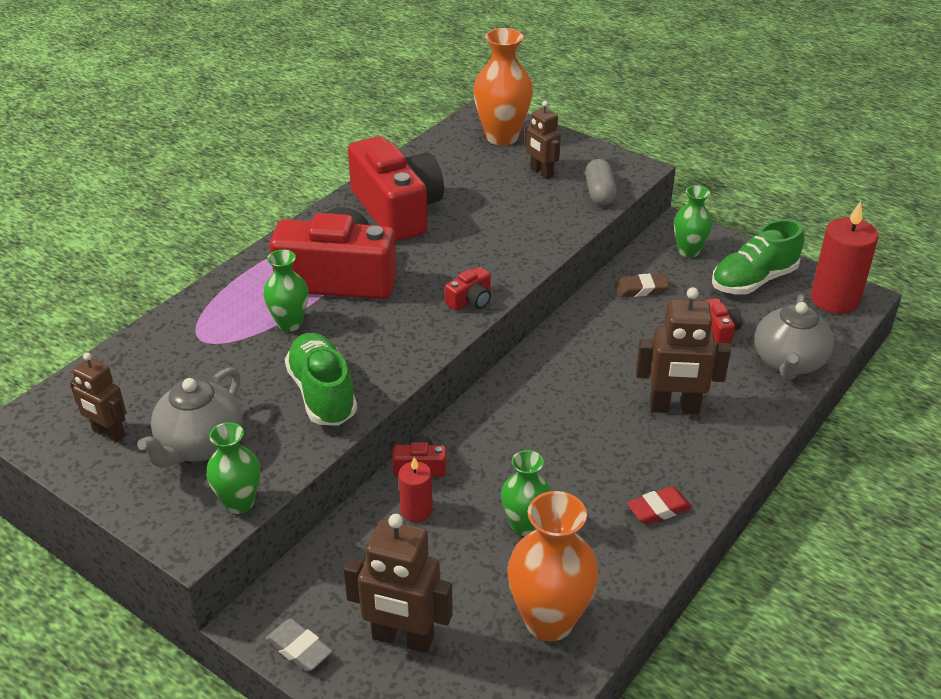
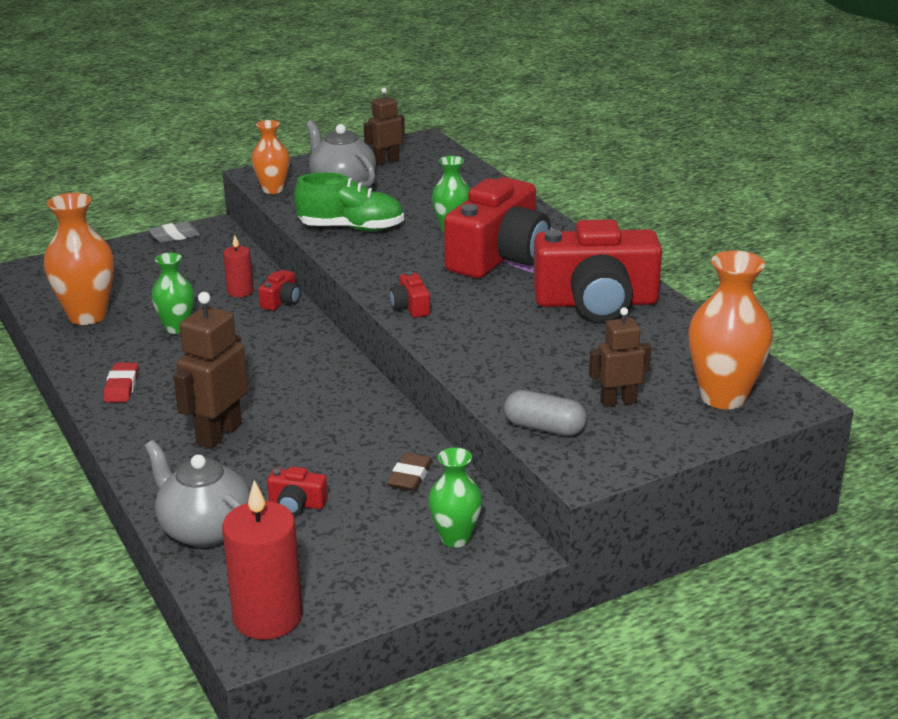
camera: 115 degrees right, 10 degrees down
green vase [206,422,260,514] -> orange vase [252,120,289,194]
brown robot [343,514,453,653] -> none
green shoe [712,219,804,295] -> none

